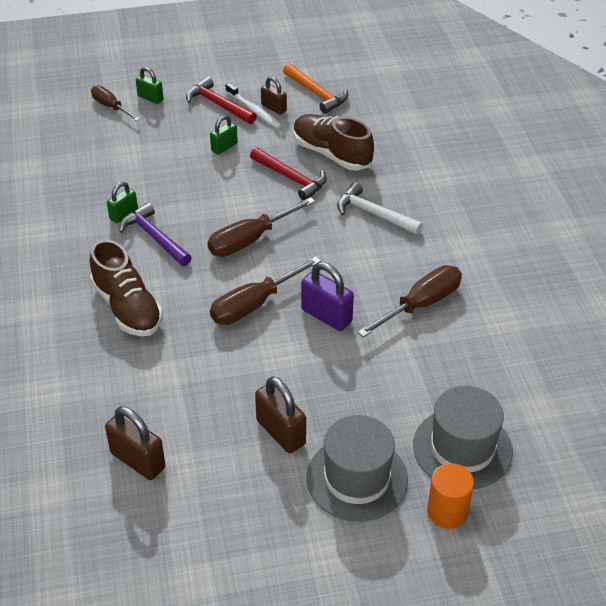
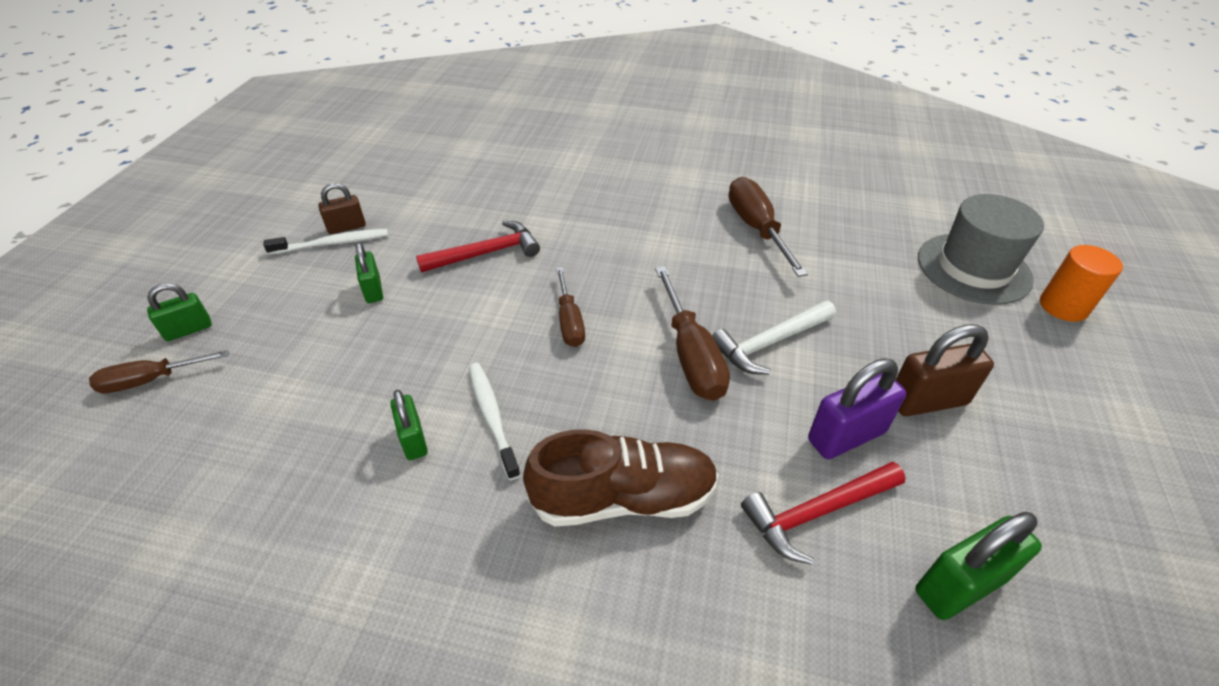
camera: 65 degrees left, 0 degrees up
brown padlock [105,406,165,480] -> green padlock [915,512,1042,620]
purple hammer [119,202,192,266] -> white toothbrush [469,363,521,480]
red hammer [186,76,257,124] -> red hammer moved to [741,462,906,565]
brown screwdriver [208,197,315,257] -> brown screwdriver [556,267,585,347], size x0.64
orange hammer [283,64,348,114] -> none
brown shoe [293,114,374,171] -> none
purple padlock [301,262,354,331] -> purple padlock moved to [808,358,906,459]
grey hat [306,415,408,522] -> none
white hammer [337,182,423,235] -> white hammer moved to [712,300,836,375]

